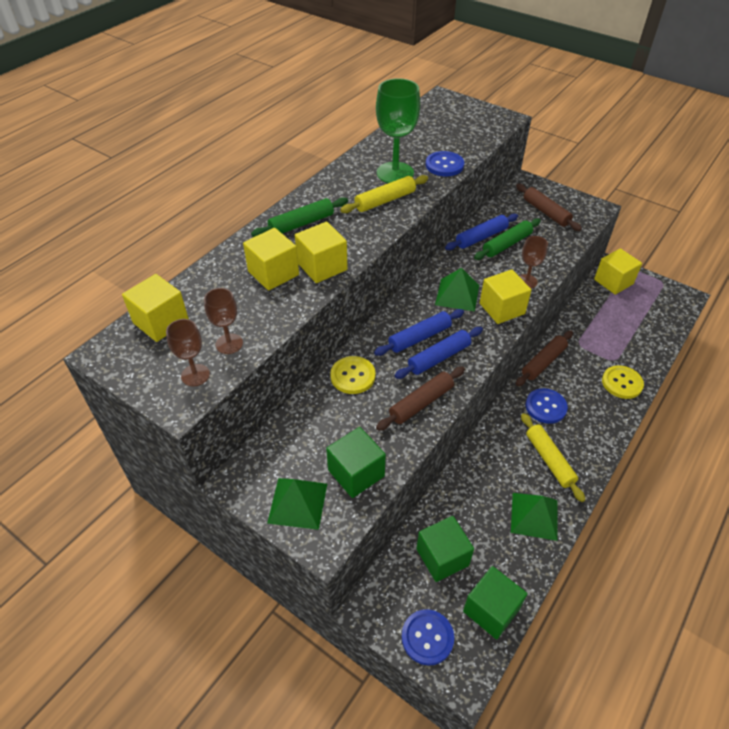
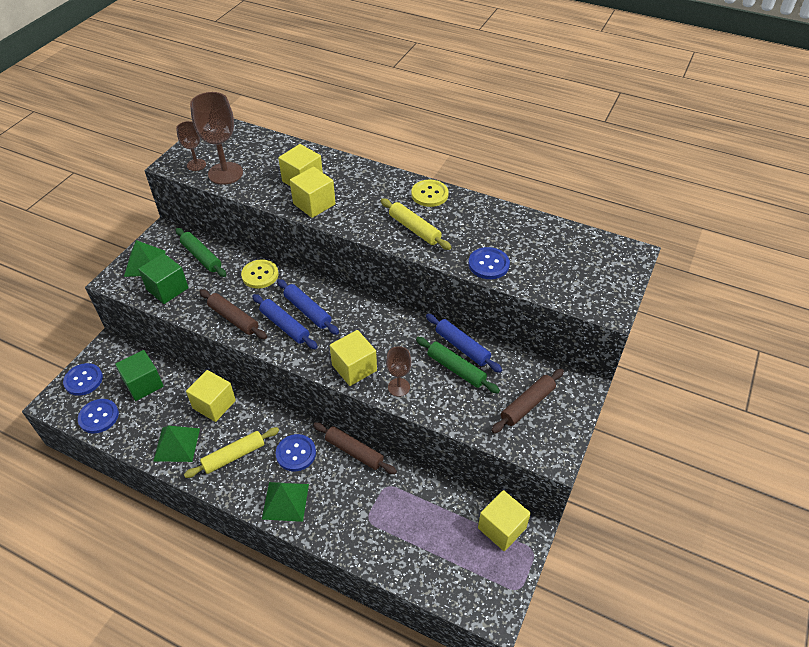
camera: 80 degrees right, 0 degrees up
yellow cube [122,274,189,342] -> yellow cube moved to [186,370,236,422]
brown goblet [204,288,243,354] -> brown goblet [190,92,243,185], size x1.79
green rolling pin [251,197,348,237] -> green rolling pin moved to [176,228,226,277]
green goblet [376,78,420,183] -> none
green pyramid [435,268,479,312] -> green pyramid moved to [262,482,309,522]
green cube [463,566,527,639] -> blue button [78,399,119,433]
yellow button [602,366,644,399] -> yellow button moved to [411,180,449,207]

